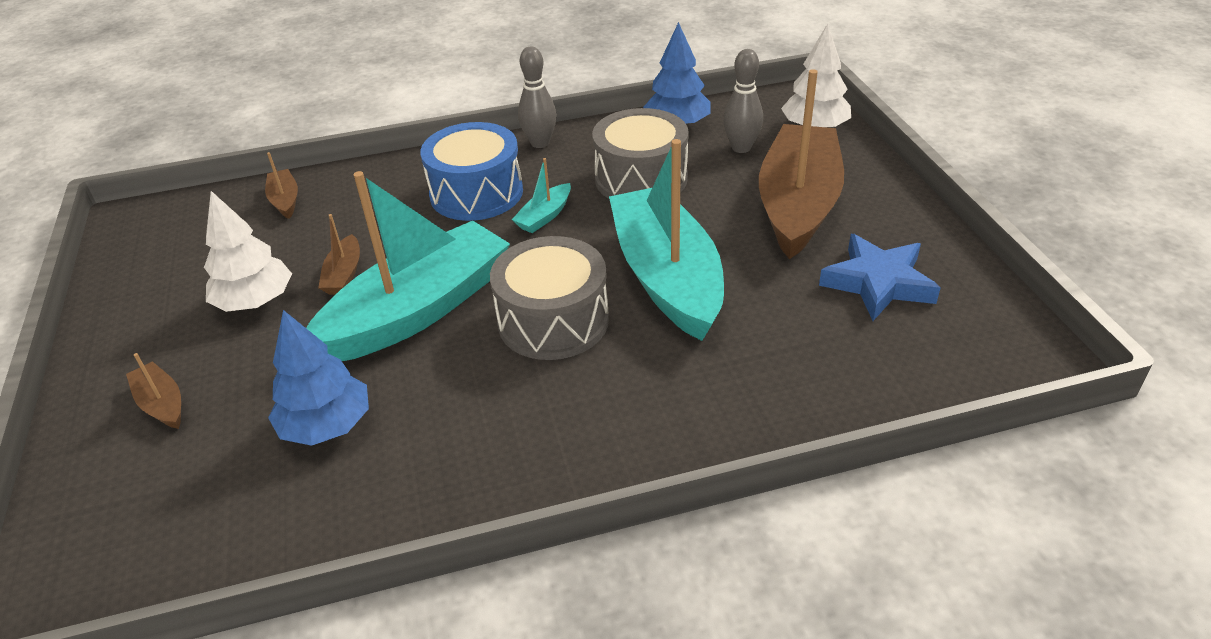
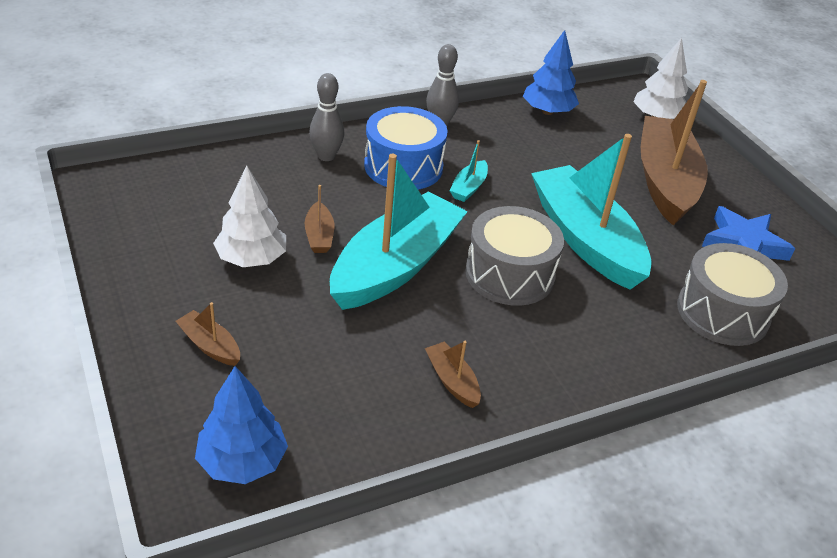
camera: 15 degrees left, 0 degrees up
brown boat [265,152,298,219] -> brown boat moved to [425,341,481,408]
blue tree [268,310,369,446] -> blue tree moved to [195,366,288,484]
grey drum [592,108,689,199] -> grey drum moved to [677,243,788,346]
grey bowling pin [723,49,763,153] -> grey bowling pin moved to [309,73,344,161]

